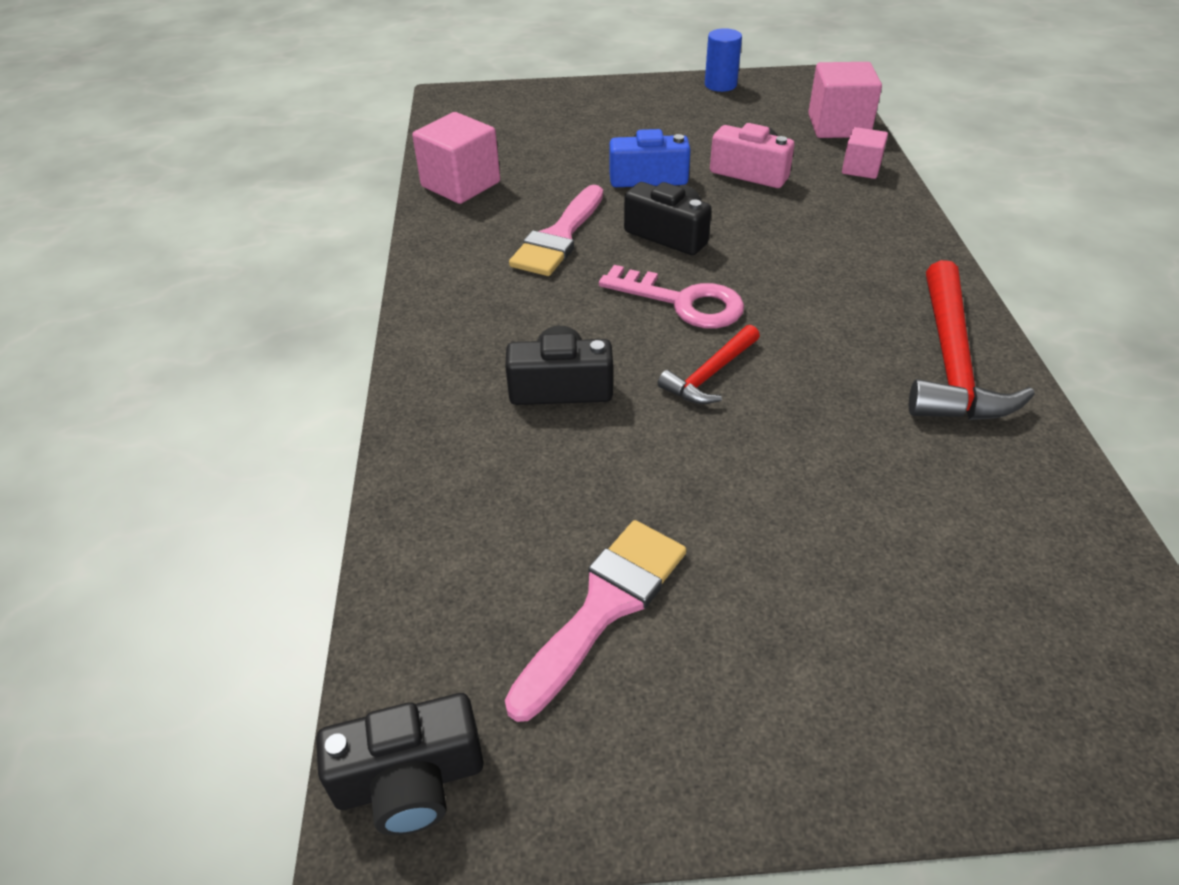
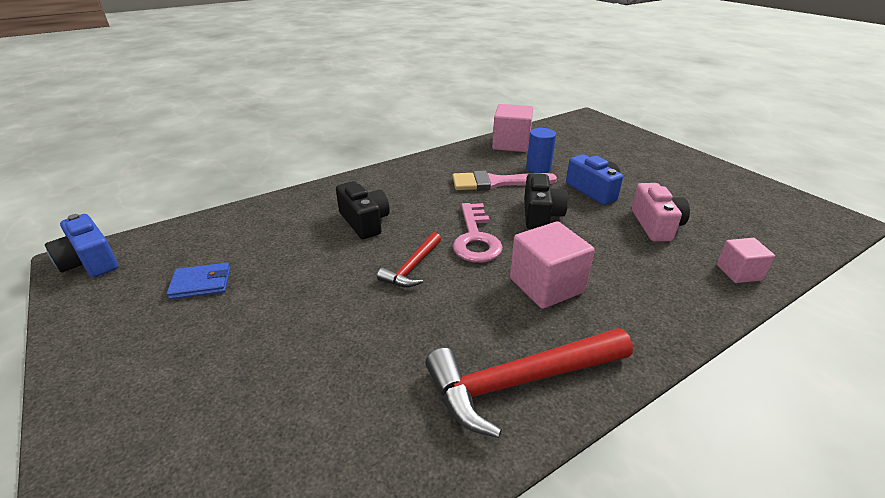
camera: 60 degrees right, 10 degrees down
black camera [316,693,483,835] -> blue camera [45,214,118,277]
pink brush [505,520,686,722] -> blue wallet [167,263,230,299]
red hammer [658,325,760,404] -> red hammer turned 75 degrees counterclockwise [377,232,441,287]
blue cylinder [705,28,742,92] -> blue cylinder moved to [526,128,556,173]
pink cube [808,62,882,138] -> pink cube moved to [510,221,595,309]

